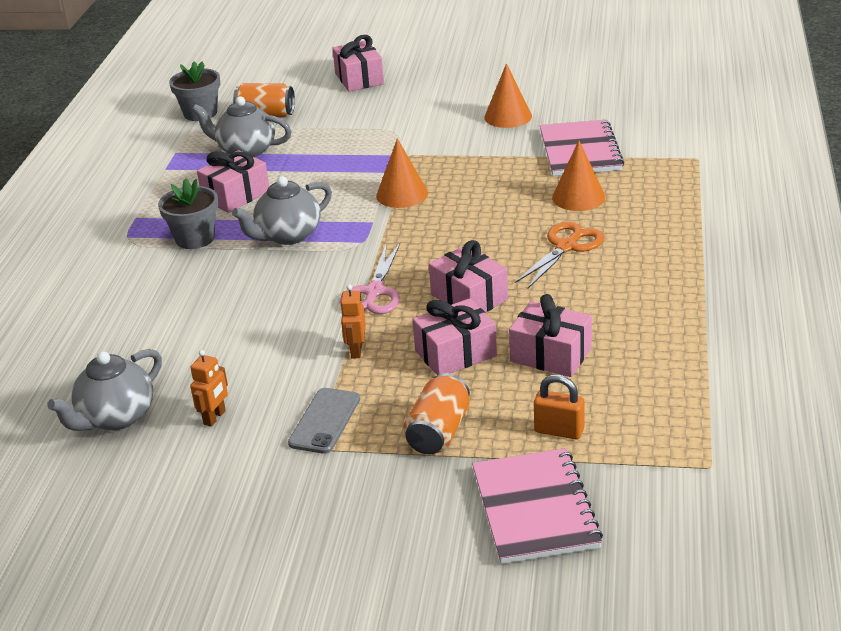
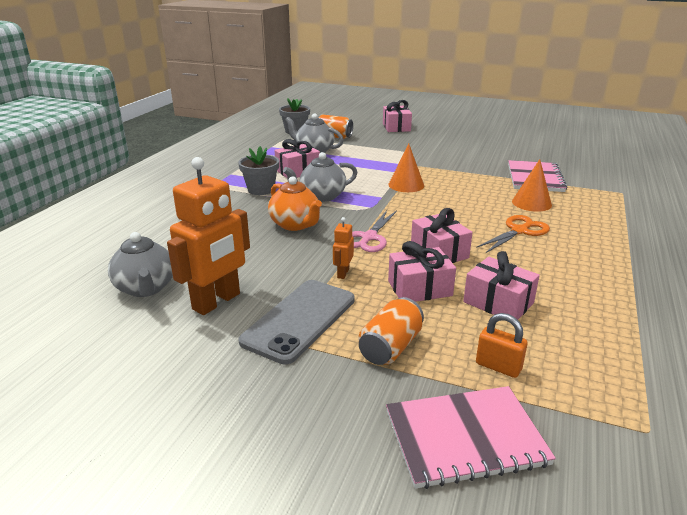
camera: 10 degrees right, 5 degrees down
grey teapot [47,349,162,431] -> grey teapot turned 75 degrees counterclockwise [108,232,173,297]
orange robot [190,350,228,427] -> orange robot [167,157,250,315], size x2.23
grey phone [288,388,360,454] -> grey phone [238,280,355,365], size x1.63
pink notebook [472,448,603,564] -> pink notebook turned 75 degrees clockwise [386,386,556,489]
orange cone [484,63,532,128] -> none
none -> orange teapot [268,176,322,231]

